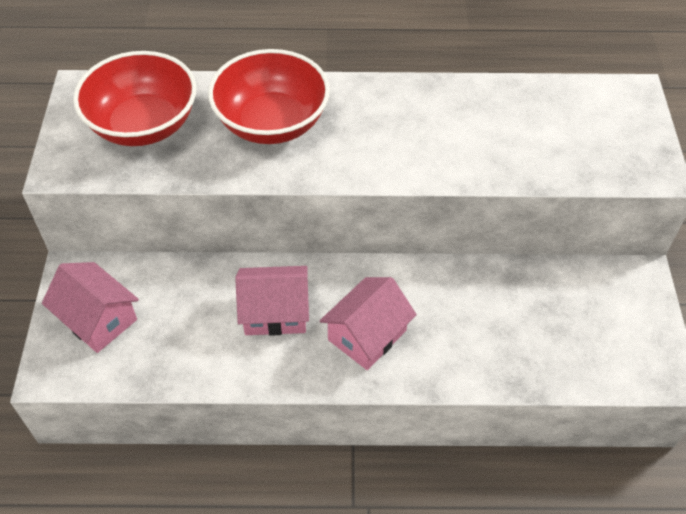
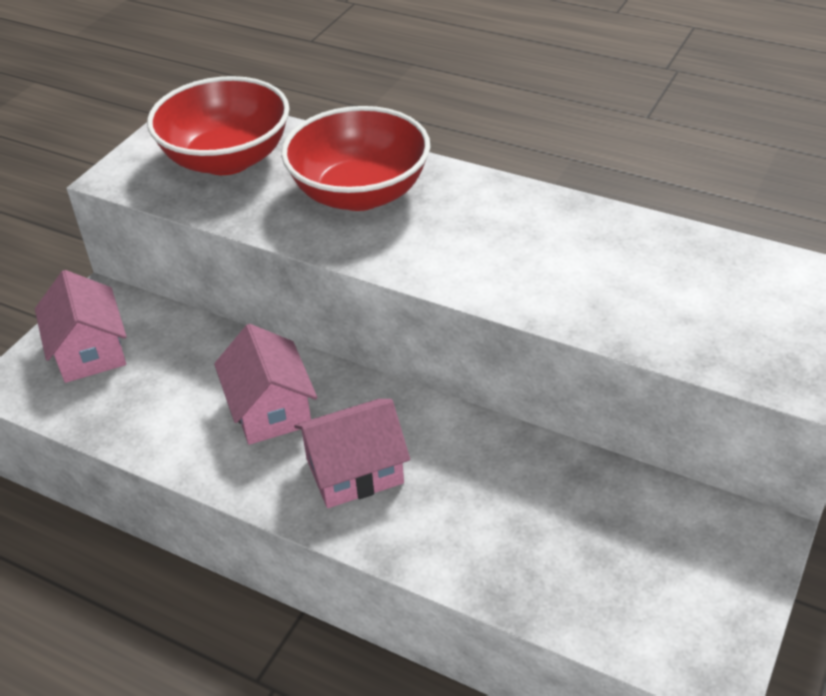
camera: 30 degrees right, 10 degrees down
pink house [235,266,309,336] -> pink house turned 45 degrees clockwise [214,324,317,445]

